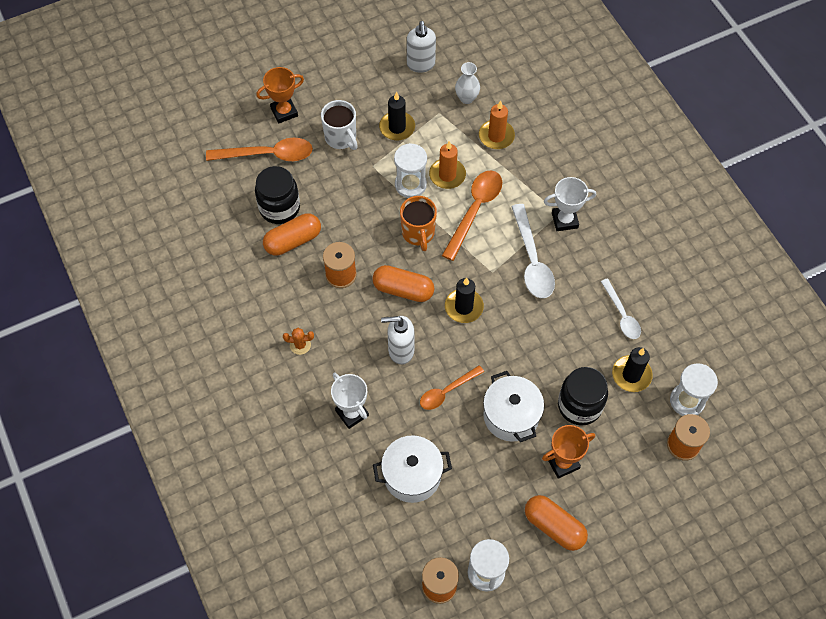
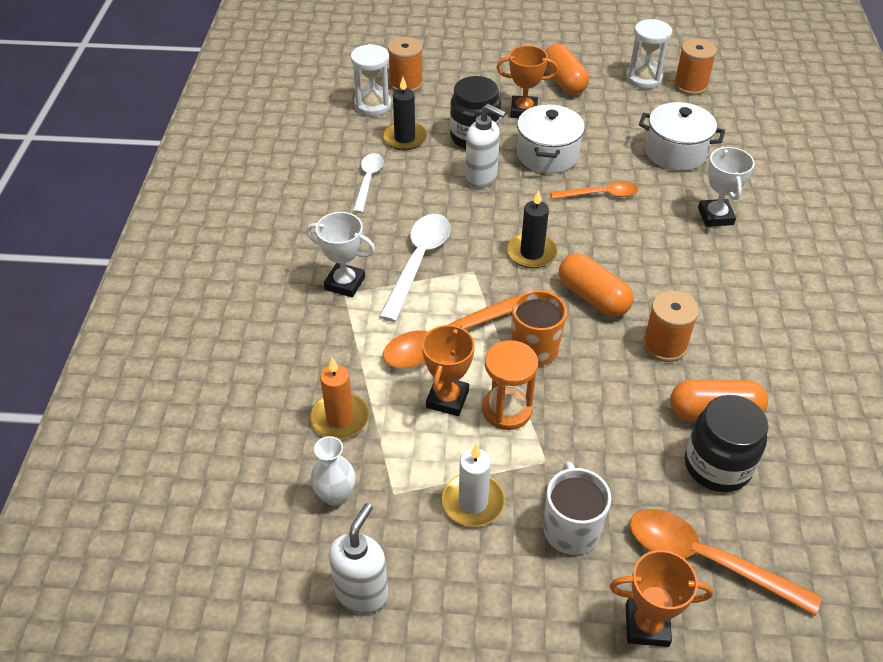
camera: 150 degrees left, 15 degrees down
orange cactus [283,328,314,355] -> none
black candle [379,92,415,141] -> white candle [442,444,505,527]
white soap dispenser [381,316,415,365] -> white soap dispenser moved to [465,104,506,188]
white hourglass [394,143,427,198] -> orange hourglass [482,340,538,430]
orange candle [429,141,466,189] -> orange trophy [422,323,475,416]

